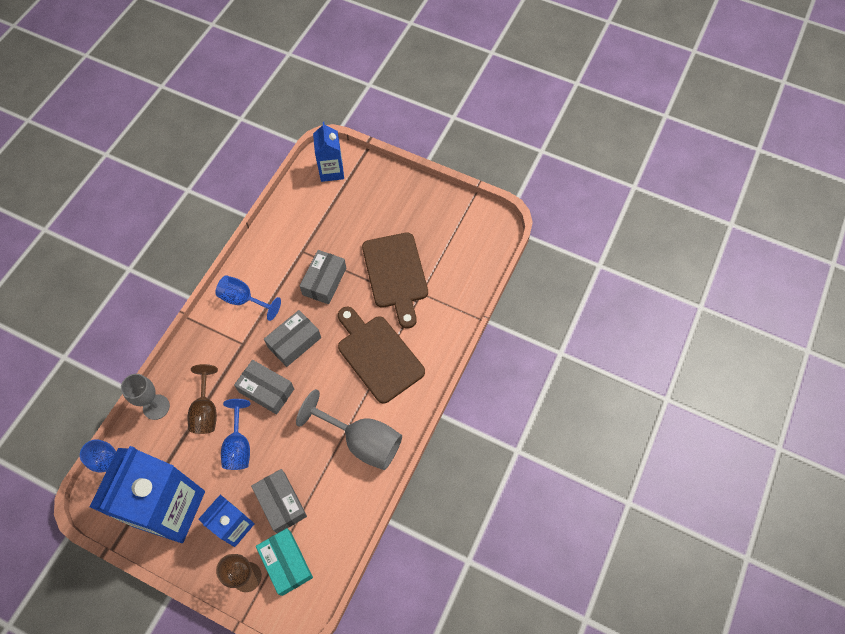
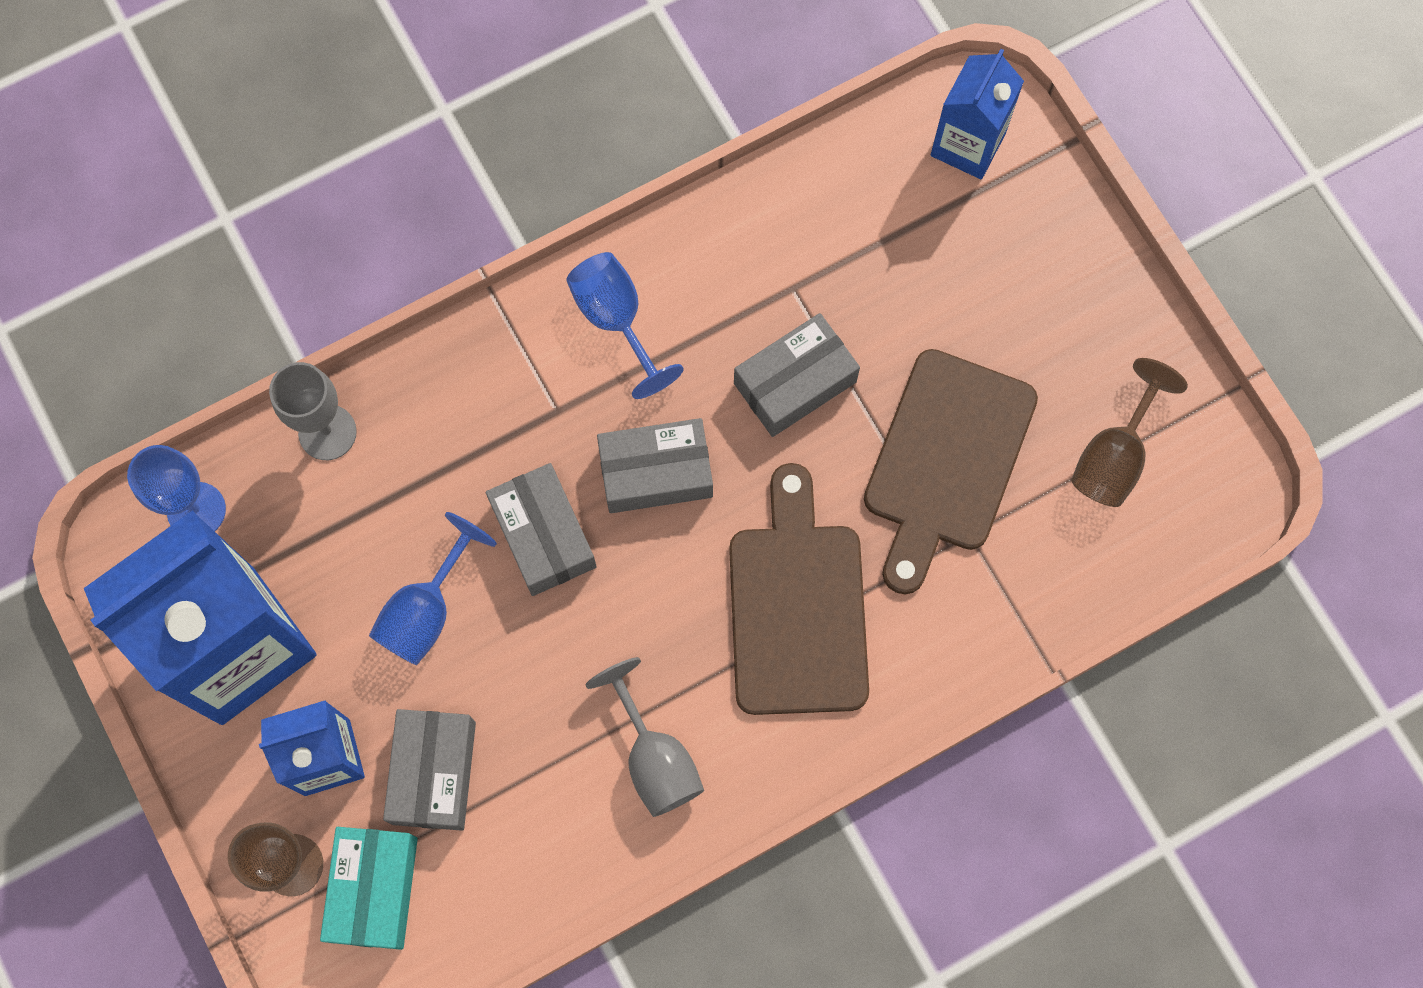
camera: 35 degrees right, 10 degrees up
brown goblet [188,364,218,434] -> brown goblet moved to [1072,358,1188,507]
grey goblet [296,389,402,470] -> grey goblet [586,657,704,817], size x0.66

